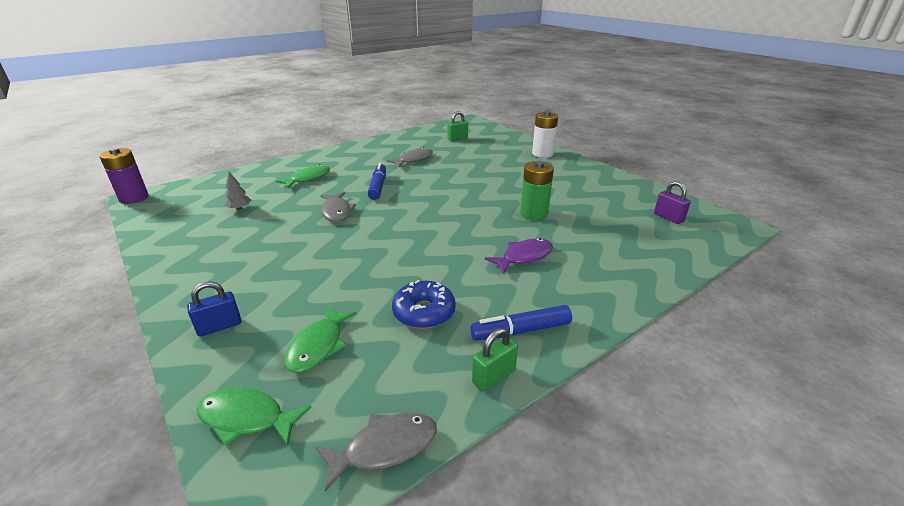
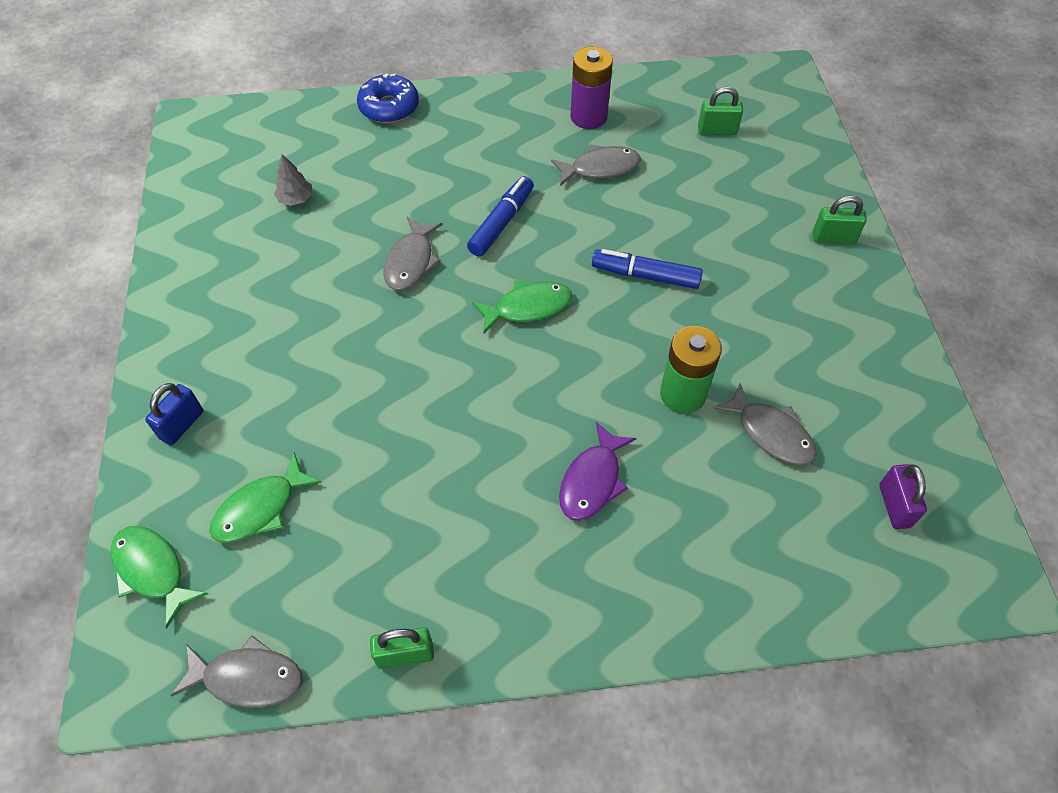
camera: 30 degrees right, 25 degrees up
purple battery [99,148,149,204] -> purple battery moved to [570,47,613,129]
blue padlock [187,281,242,337] -> blue padlock turned 60 degrees counterclockwise [145,383,203,445]
green fish [276,164,330,189] -> green fish moved to [472,280,572,333]
blue donut [392,280,456,329] -> blue donut moved to [357,74,419,123]
blue marker [470,305,572,341] -> blue marker moved to [592,249,703,289]
purple fish [485,238,553,273] -> purple fish turned 120 degrees clockwise [559,422,636,521]
white battery [532,111,558,158] -> green padlock [813,196,867,244]
none -> grey fish [713,383,817,465]

